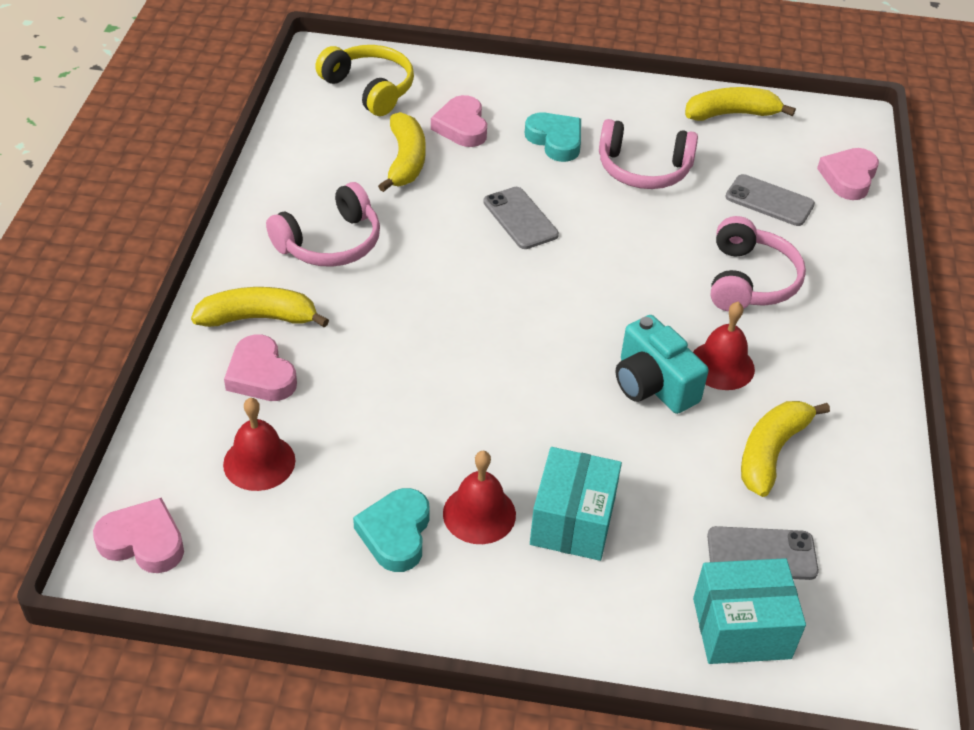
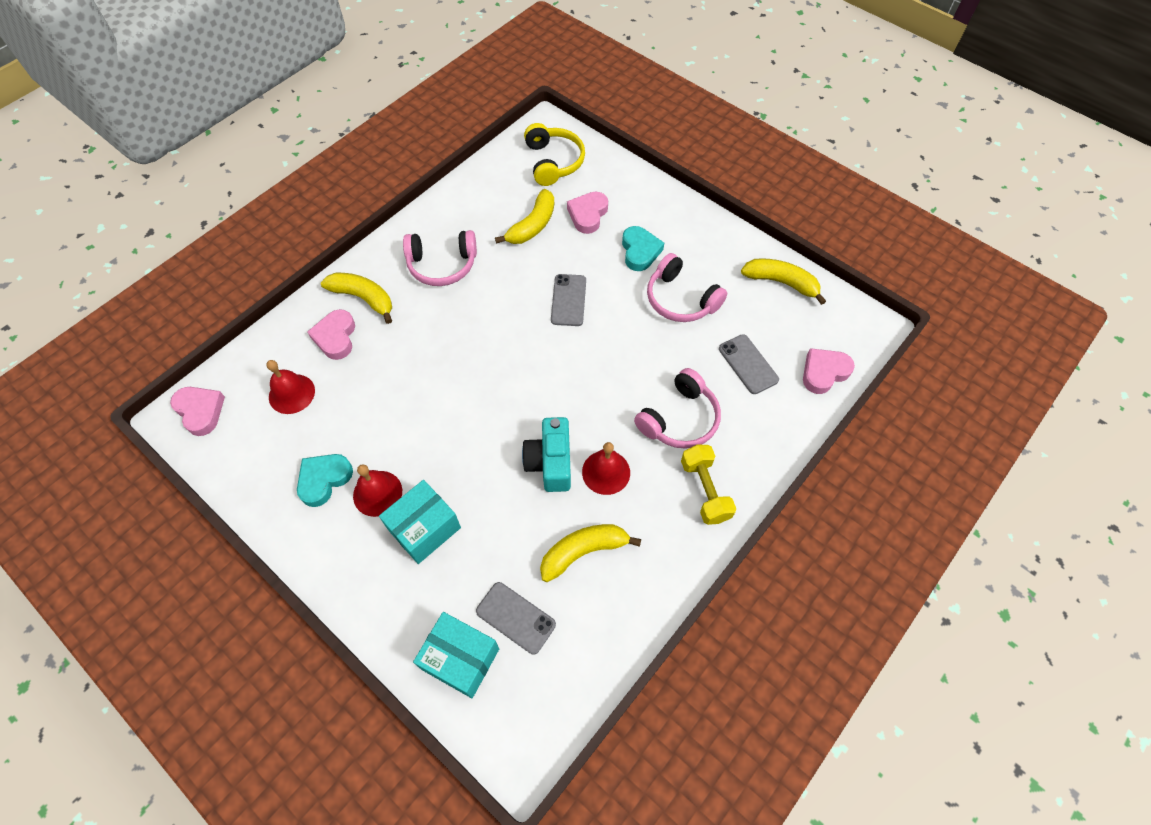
camera: 35 degrees right, 15 degrees up
none -> yellow dumbbell [681,445,736,525]

